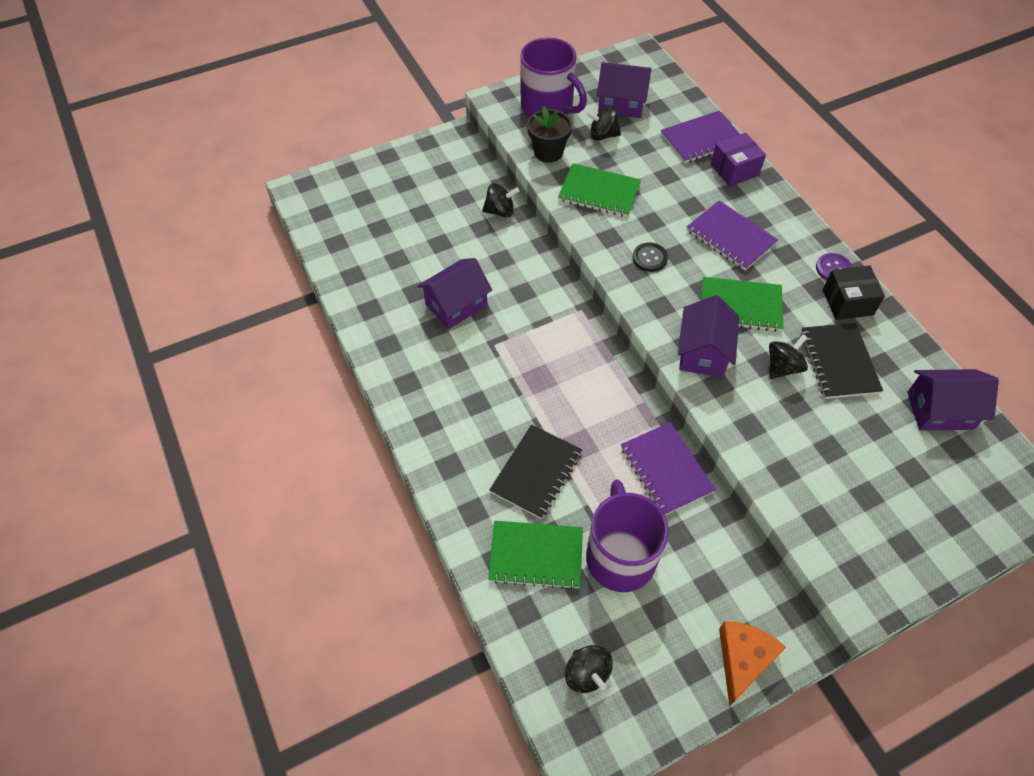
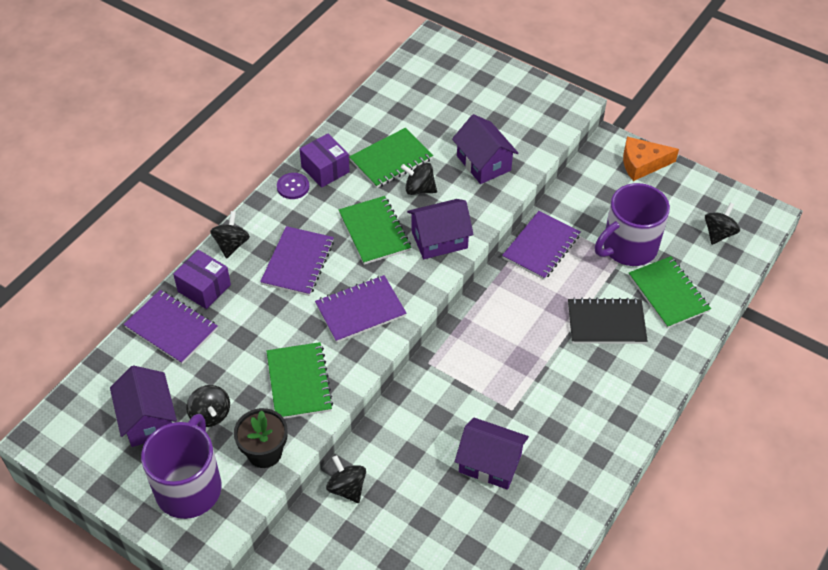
camera: 120 degrees left, 5 degrees down
black button [633,242,668,272] -> purple notebook [315,275,407,343]
black notebook [801,323,883,399] -> green notebook [349,128,433,188]
black box [823,265,885,320] -> purple box [300,133,350,188]
purple house [907,369,999,431] -> purple house moved to [452,114,519,184]
none -> black spinning top [210,211,250,259]

